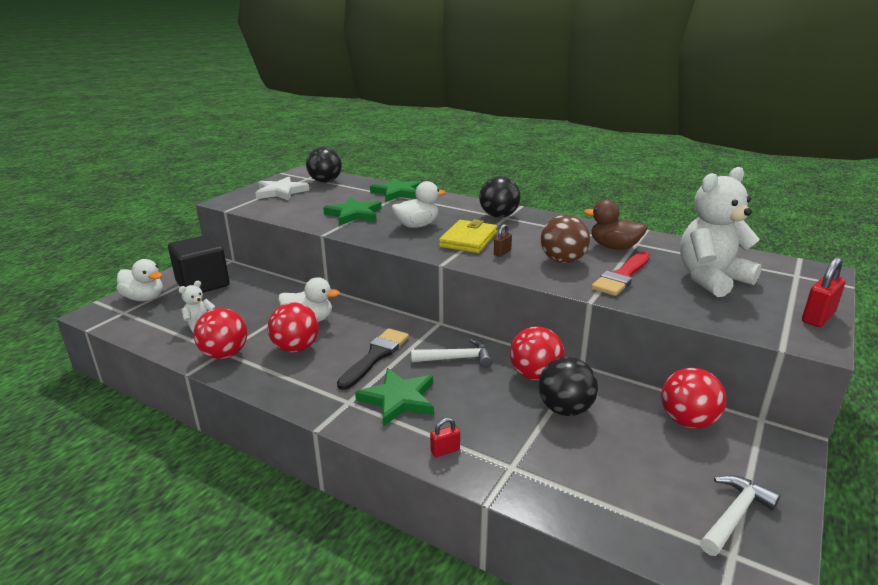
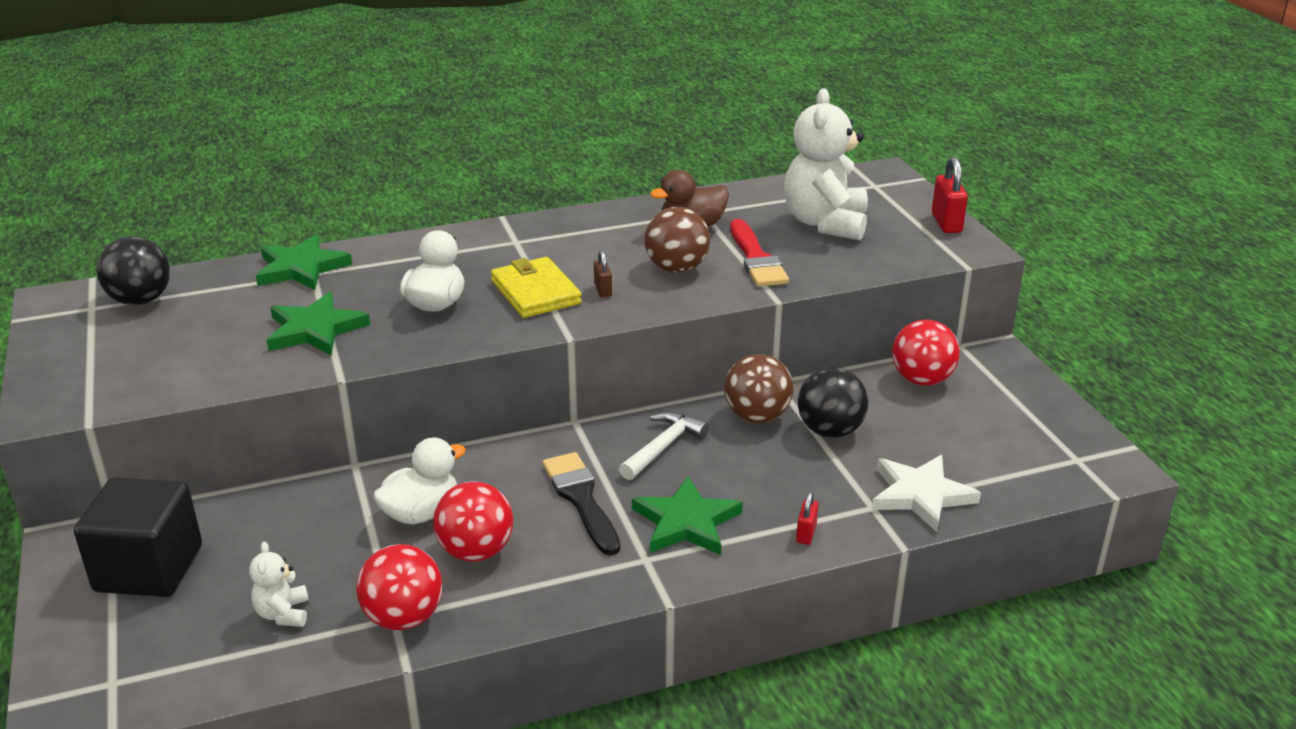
camera: 50 degrees left, 5 degrees up
white duck [117,259,163,301] -> none
white star [255,177,309,201] -> white star moved to [872,455,981,532]
black ball [479,176,521,218] -> none
red ball [510,326,564,381] -> brown ball [724,354,794,423]
white hammer [700,475,780,556] -> none

